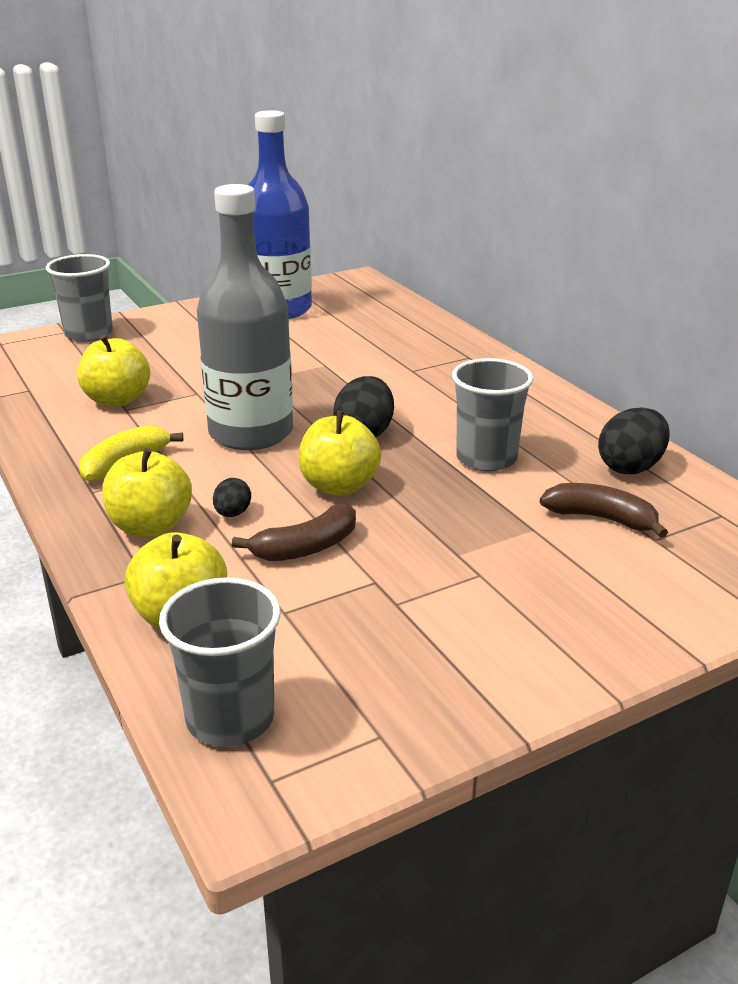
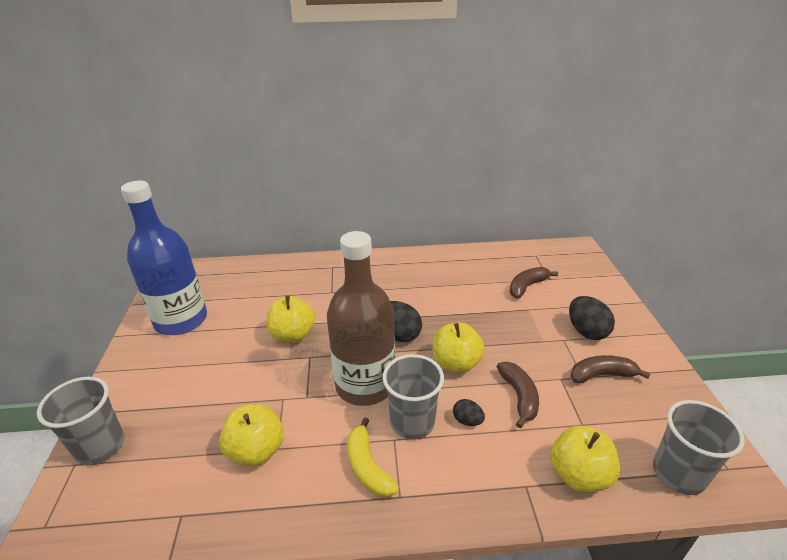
camera: 65 degrees left, 5 degrees up
yellow apple [102,448,192,537] -> yellow apple moved to [266,296,315,343]
grey bottle [197,184,293,450] -> brown bottle [327,231,395,406]
grey cup [452,358,533,471] -> grey cup moved to [382,354,444,439]
black egg [598,407,670,474] -> black egg moved to [569,296,615,340]
none -> brown banana [571,355,651,383]

